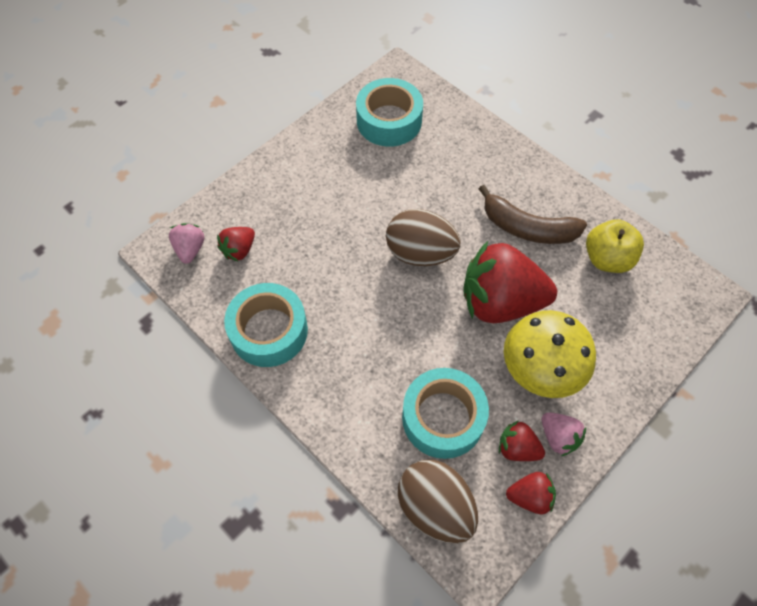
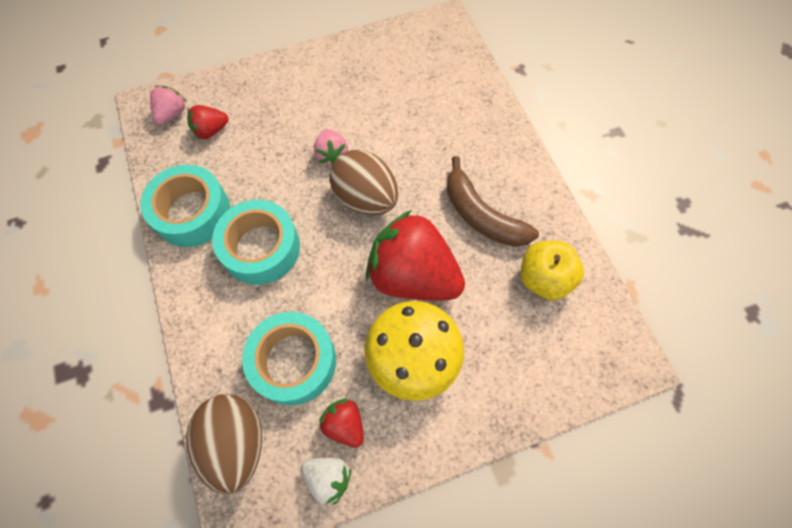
camera: 25 degrees right, 5 degrees up
turquoise tape [356,78,423,147] -> turquoise tape moved to [212,200,300,285]
red strawberry [506,472,556,514] -> white strawberry [301,458,351,505]
pink strawberry [542,412,586,456] -> pink strawberry moved to [314,129,348,164]

